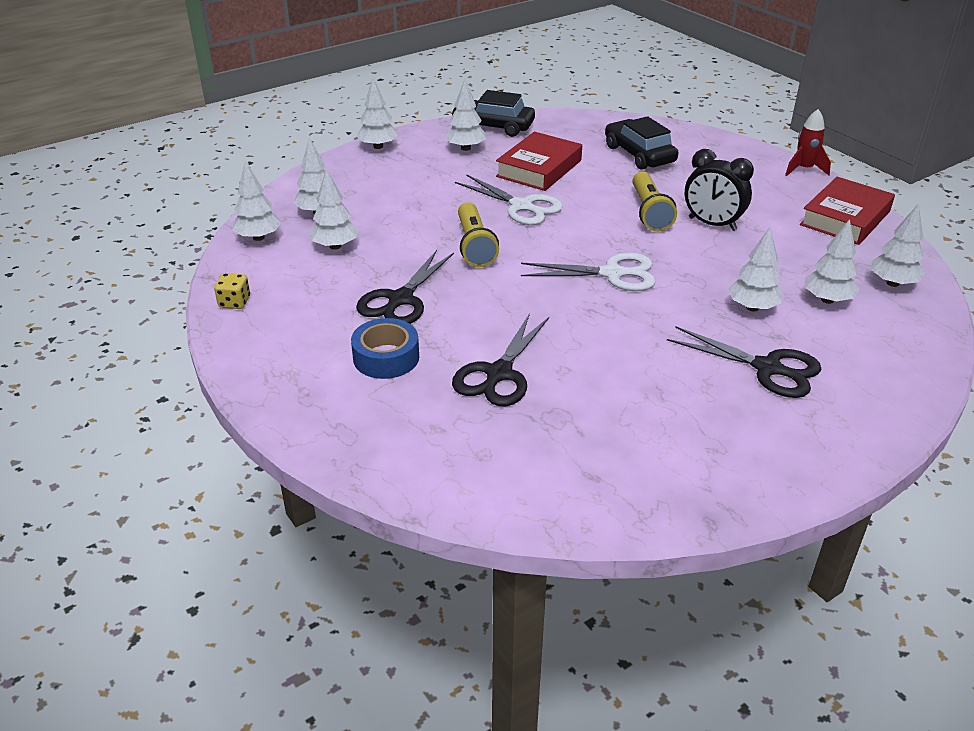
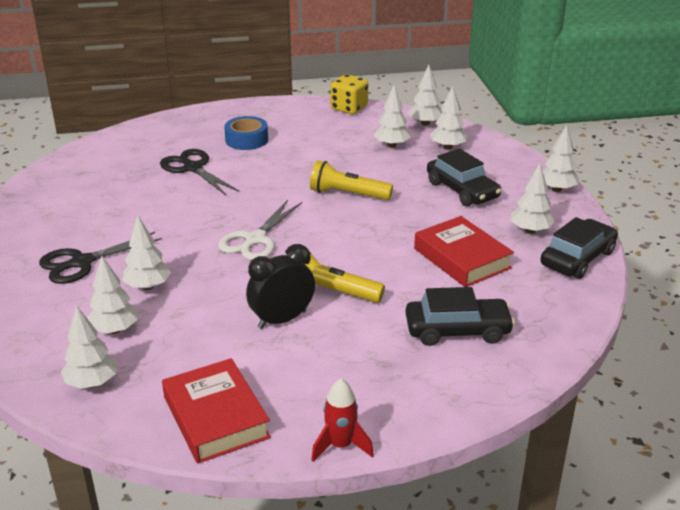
camera: 115 degrees right, 5 degrees down
yellow dice [214,273,250,309] -> yellow dice [330,74,368,114], size x1.67
black scissors [356,250,454,324] -> none
white scissors [455,174,563,225] -> none
none -> black car [427,149,502,206]

